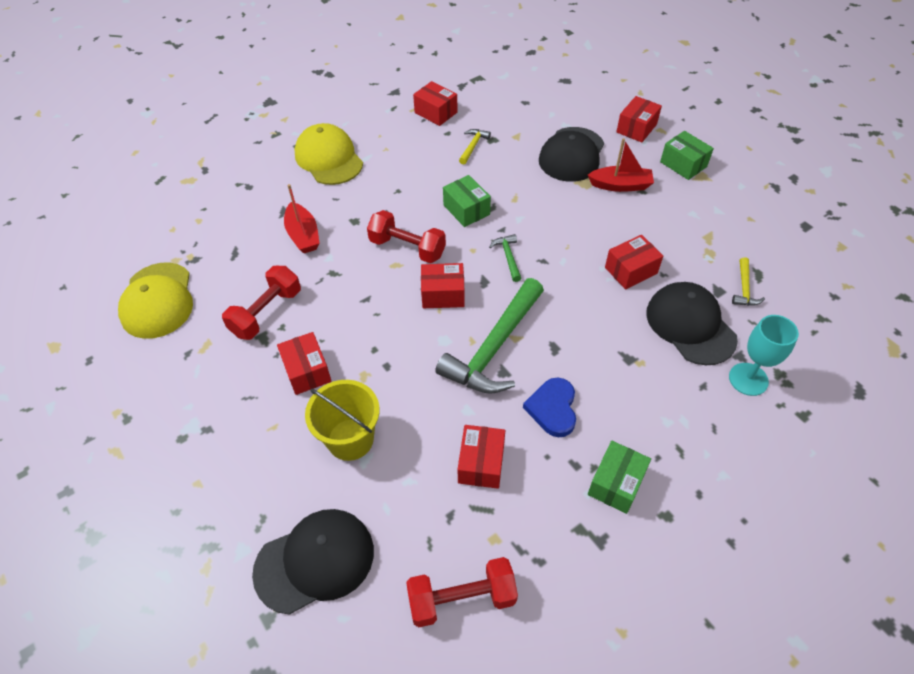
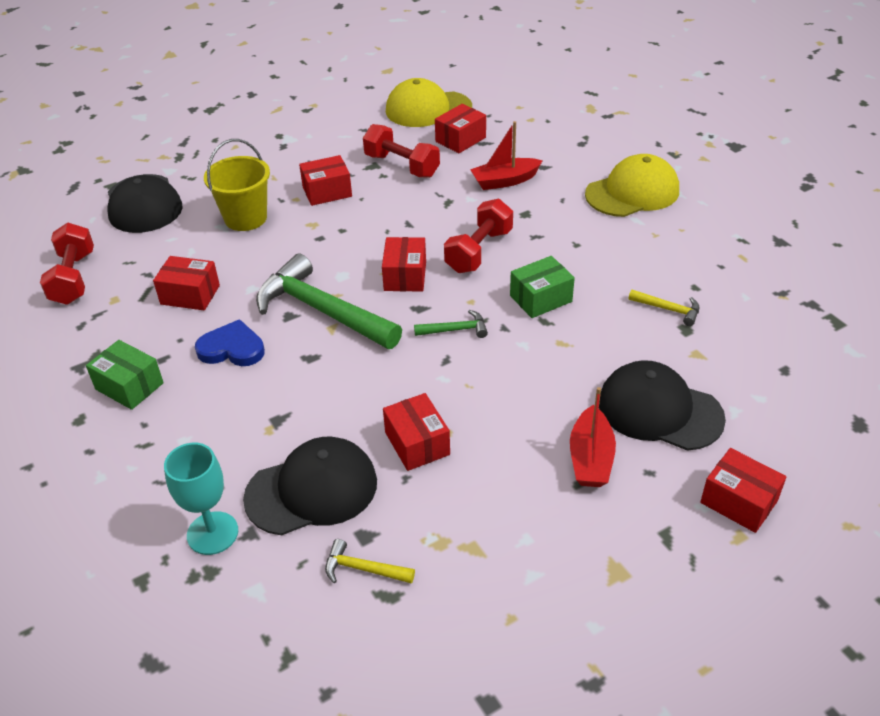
camera: 95 degrees right, 10 degrees down
red box [413,81,458,126] -> red box moved to [435,104,486,153]
green box [660,131,714,180] -> none

